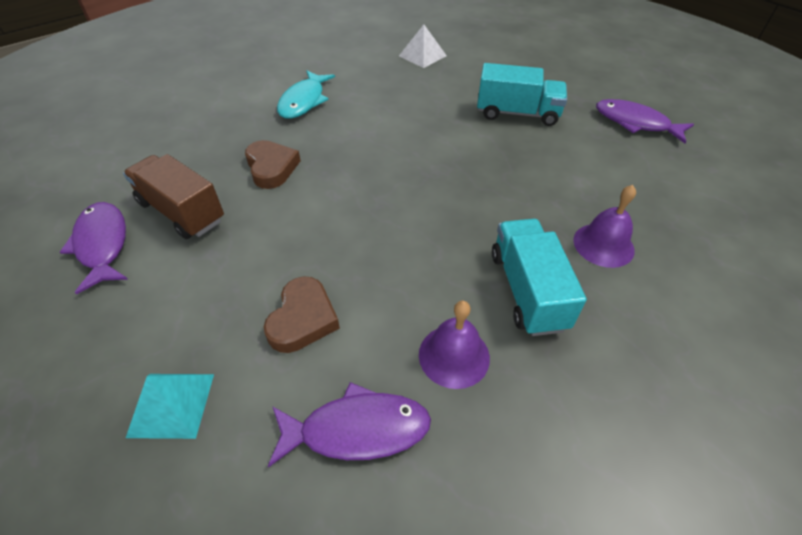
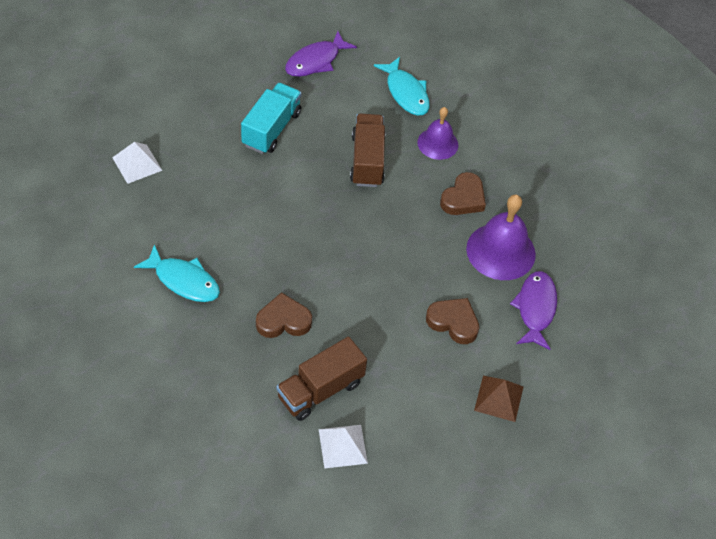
camera: 80 degrees left, 5 degrees up
purple fish [60,202,128,295] -> white pyramid [319,425,368,469]
turquoise pyramid [126,374,214,439] -> brown pyramid [474,376,523,422]
purple bell [419,301,490,389] -> purple bell [466,195,536,280], size x1.59
turquoise truck [492,219,587,336] -> brown heart [440,172,486,215]
none -> brown truck [350,113,385,187]
none -> turquoise fish [374,57,430,116]

